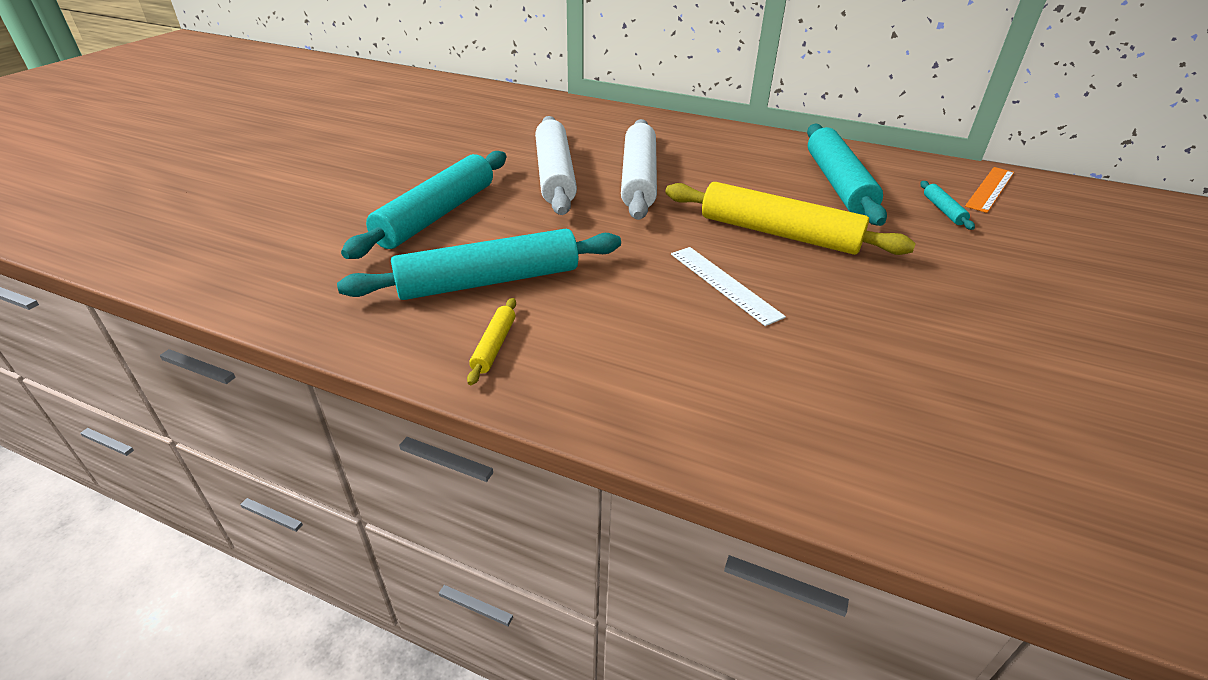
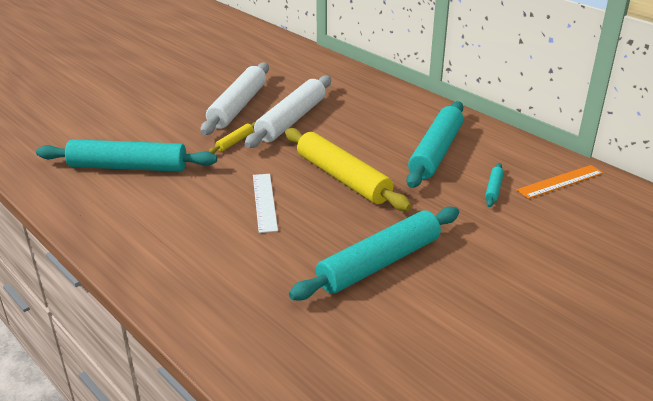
camera: 25 degrees right, 5 degrees down
turquoise rolling pin [341,151,506,259] -> turquoise rolling pin moved to [289,207,459,301]
yellow rolling pin [467,298,516,385] -> yellow rolling pin moved to [209,122,255,154]

